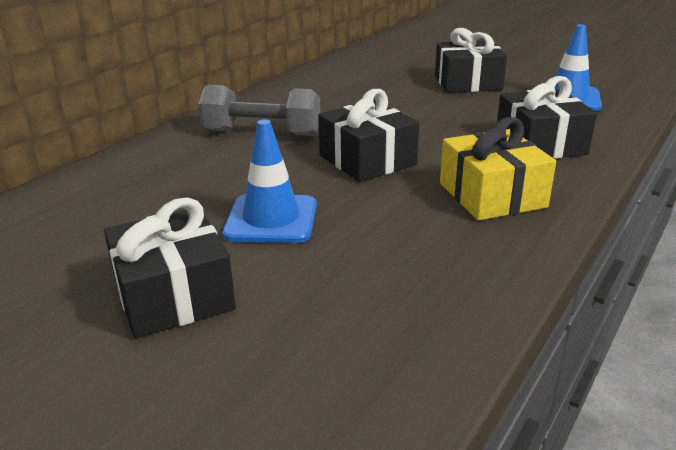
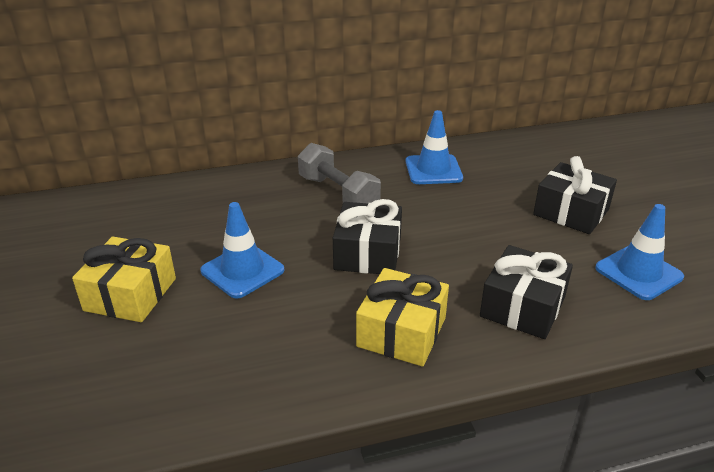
camera: 40 degrees right, 5 degrees up
black gift [104,197,236,338] -> yellow gift [72,237,176,322]
none -> blue traffic cone [406,110,463,184]

